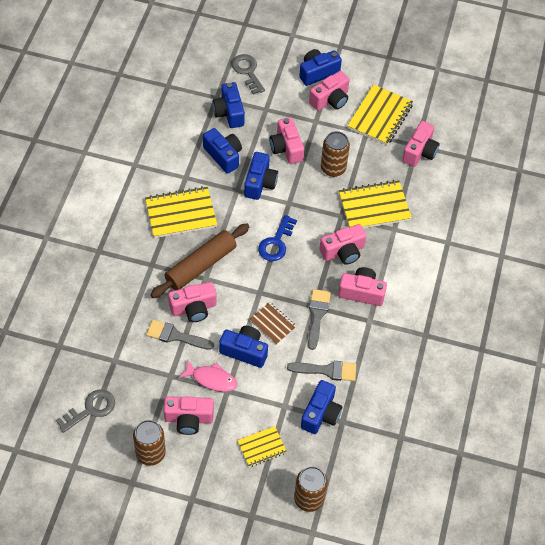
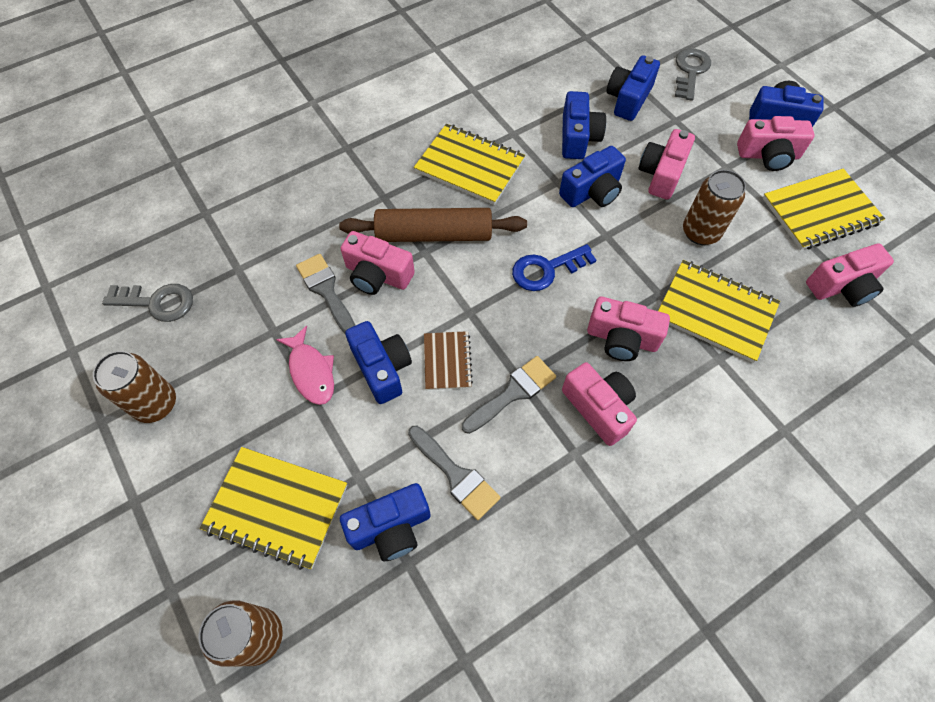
camera: 45 degrees right, 5 degrees up
pink camera [164,396,214,435] -> none
yellow notebook [237,426,287,467] -> yellow notebook [200,447,347,570], size x1.74

